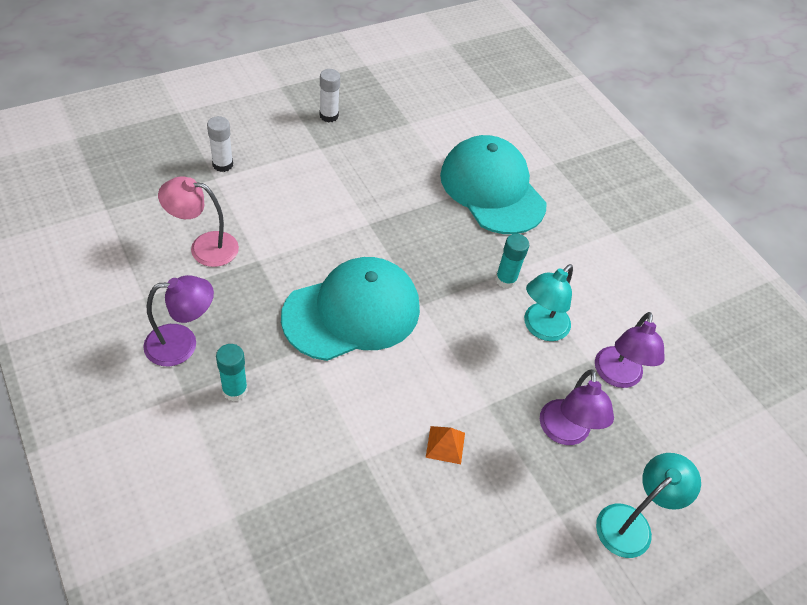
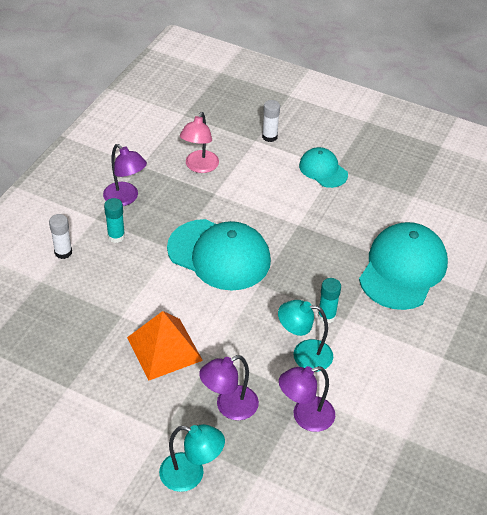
camera: 60 degrees right, 5 degrees down
pink lamp [158,176,239,267] -> pink lamp turned 135 degrees counterclockwise [180,112,219,173]
white glue stick [320,69,340,122] -> white glue stick moved to [49,214,72,259]
orange pyramid [426,426,465,464] -> orange pyramid [127,311,203,381], size x2.19
none -> turquoise cap [299,147,348,188]

